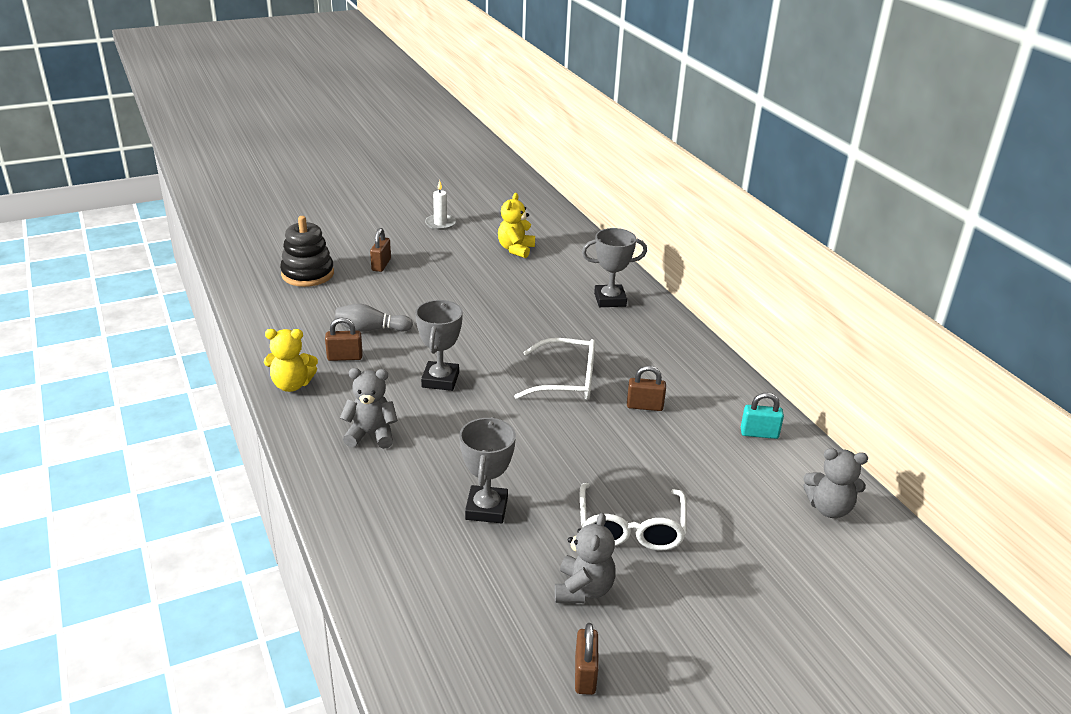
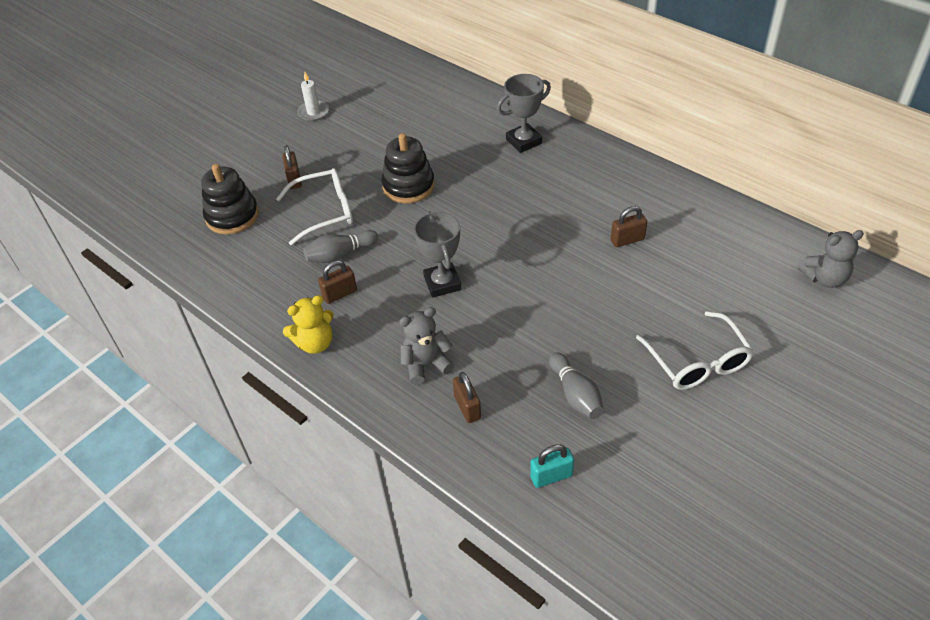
camera: 20 degrees left, 15 degrees up
grey trophy [459,417,516,523] -> grey bowling pin [549,352,604,419]
yellow teddy bear [498,193,535,258] -> none
white glasses [514,338,595,400] -> white glasses moved to [276,168,353,245]
grey teddy bear [555,513,616,603] -> none
brown padlock [575,623,599,695] -> brown padlock moved to [453,372,481,423]
turquoise padlock [741,393,784,439] -> turquoise padlock moved to [530,444,574,488]
none -> black stacking toy [382,133,435,203]

